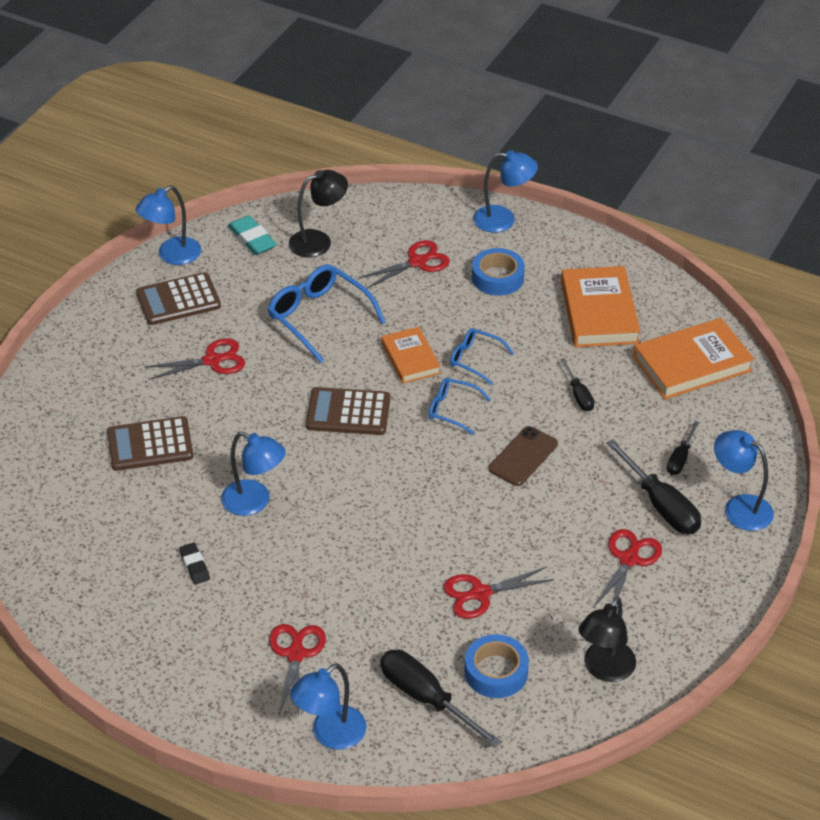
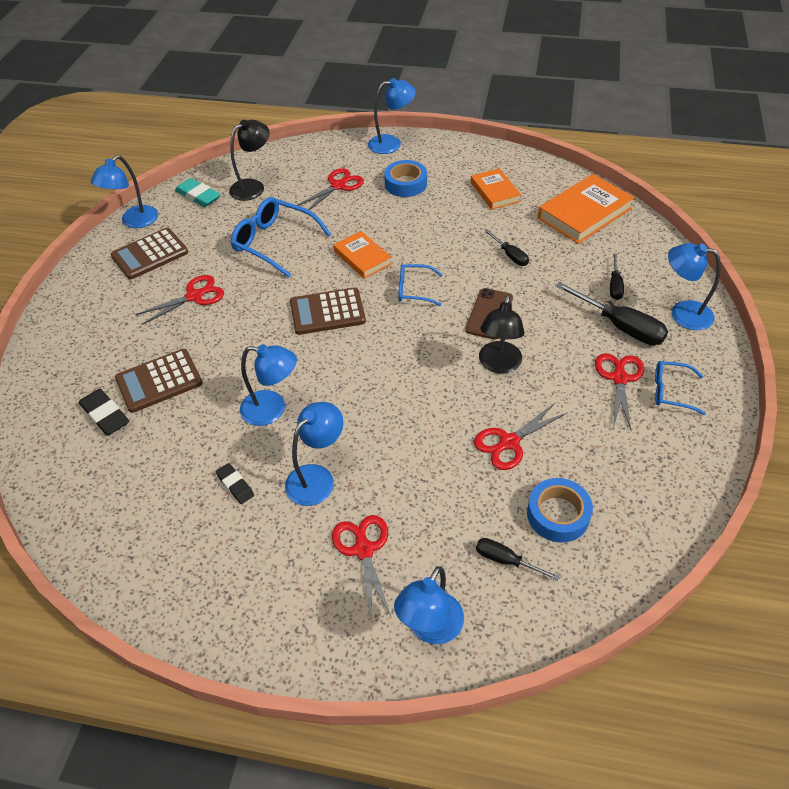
camera: 15 degrees left, 5 degrees up
black screwdriver [380,650,502,748] -> black screwdriver [476,538,560,581], size x0.56
blue glasses [450,328,514,385] -> blue glasses moved to [655,361,706,415]
orange book [561,266,640,347] -> orange book [471,168,521,210], size x0.62
black lamp [578,596,636,682] -> black lamp moved to [479,295,525,374]
none -> black eraser [79,389,129,436]
none -> blue lamp [285,402,343,506]

